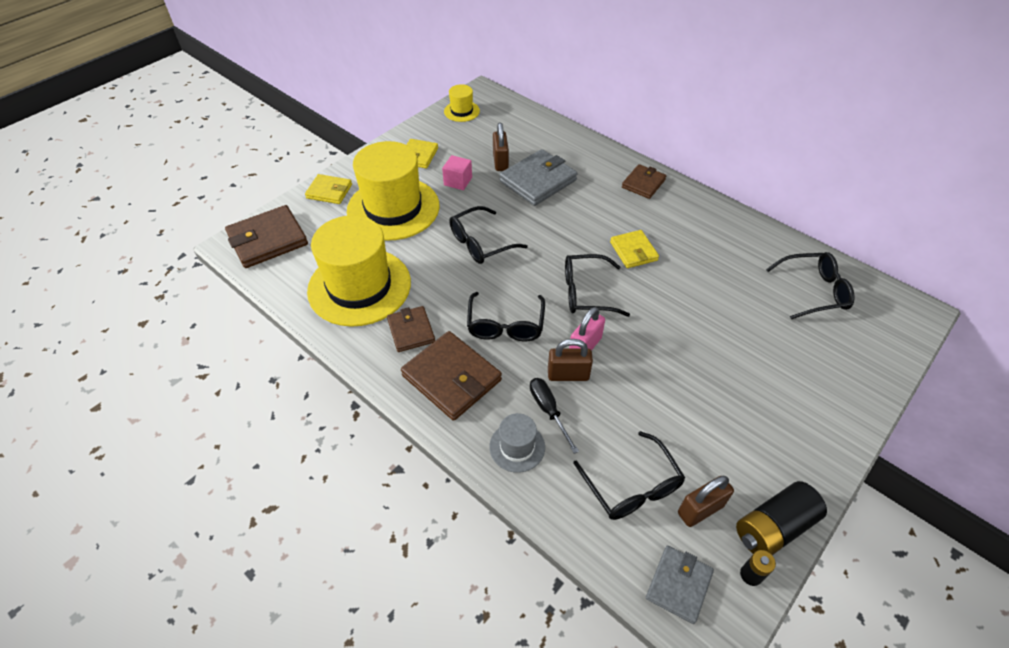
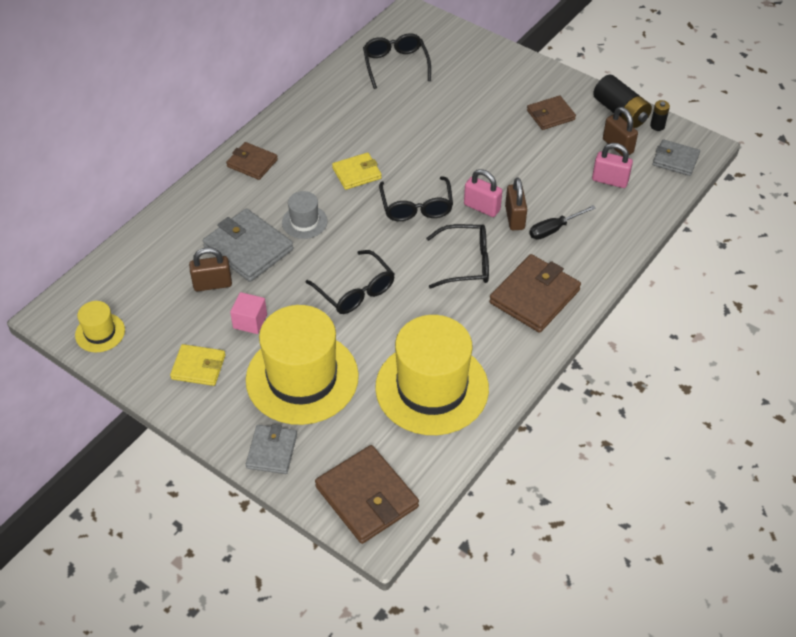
camera: 95 degrees left, 0 degrees up
yellow wallet [305,174,352,204] -> grey wallet [246,424,297,474]
brown wallet [387,306,435,352] -> brown wallet moved to [527,96,576,130]
grey hat [489,413,545,473] -> grey hat moved to [282,191,328,239]
black glasses [573,431,685,520] -> pink padlock [592,143,633,188]

